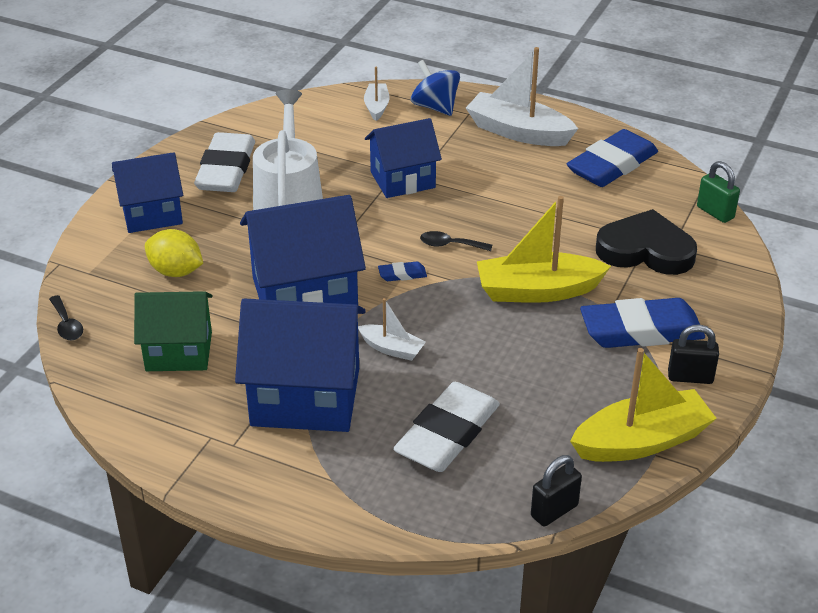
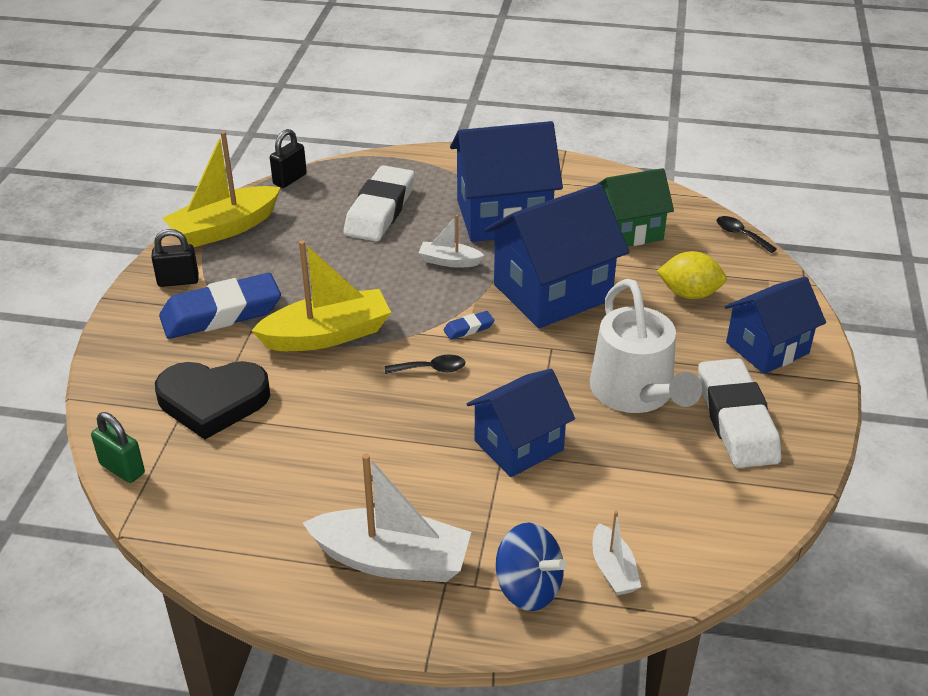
camera: 165 degrees right, 0 degrees up
blue eraser [567,129,658,187] -> none

